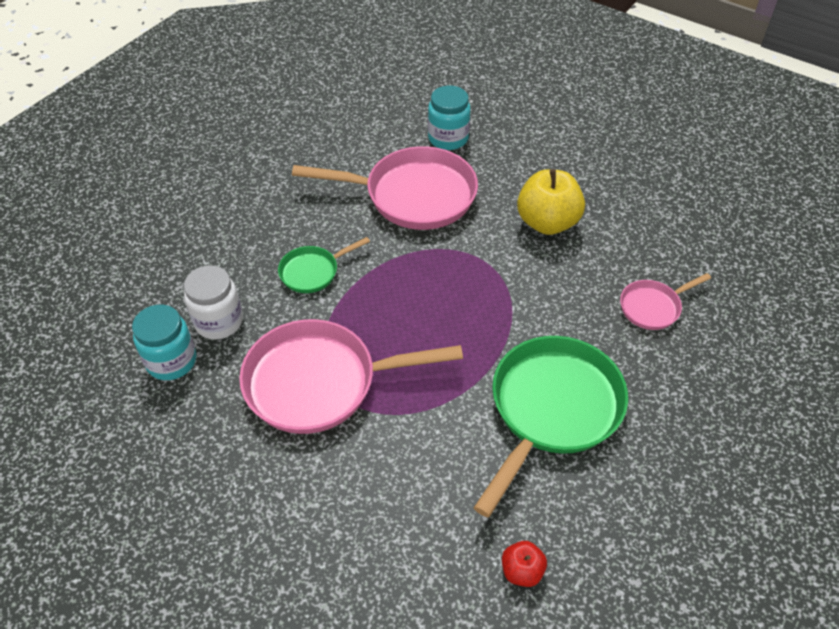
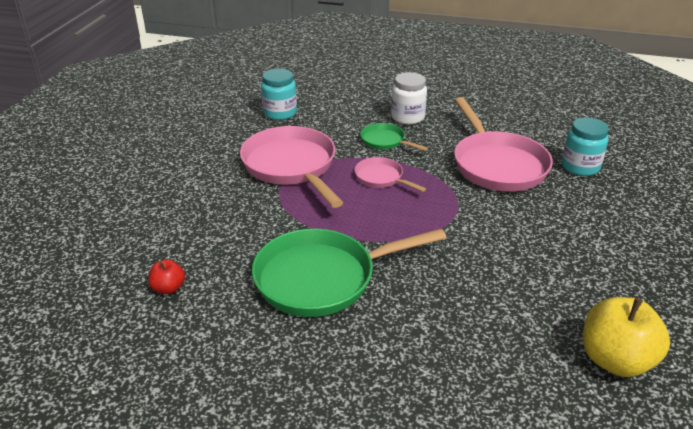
camera: 70 degrees right, 15 degrees down
white jar [184,265,243,340] -> white jar moved to [391,72,427,125]
green pan [474,336,628,517] -> green pan turned 150 degrees clockwise [252,228,447,317]
yellow apple [517,169,585,235] -> yellow apple moved to [583,297,670,377]
pink pan [620,273,711,330] -> pink pan moved to [355,157,426,192]

